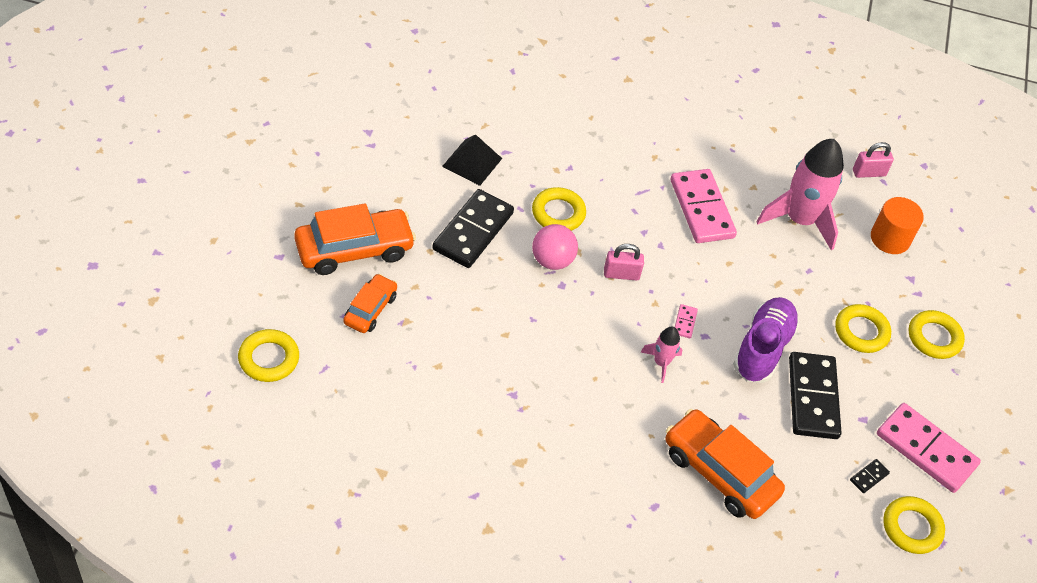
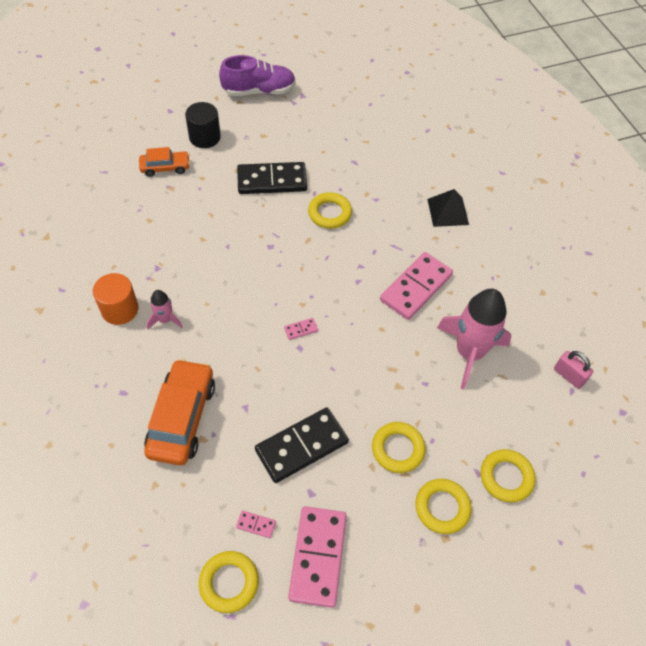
camera: 60 degrees right, 5 degrees up
yellow ring [238,329,299,382] -> yellow ring moved to [481,449,536,502]
orange car [294,204,416,275] -> black cylinder [185,102,221,148]
black pyramid [442,134,502,186] -> black pyramid moved to [427,189,469,227]
pink ball [532,224,578,270] -> none
pink padlock [604,244,644,281] -> none
pink rocket [641,326,683,383] -> pink rocket moved to [147,290,183,329]
purple shoe [733,297,800,383] -> purple shoe moved to [219,55,296,96]
black domino [850,459,890,493] -> pink domino [236,510,276,538]
orange cylinder [871,197,924,254] -> orange cylinder moved to [93,273,139,325]

